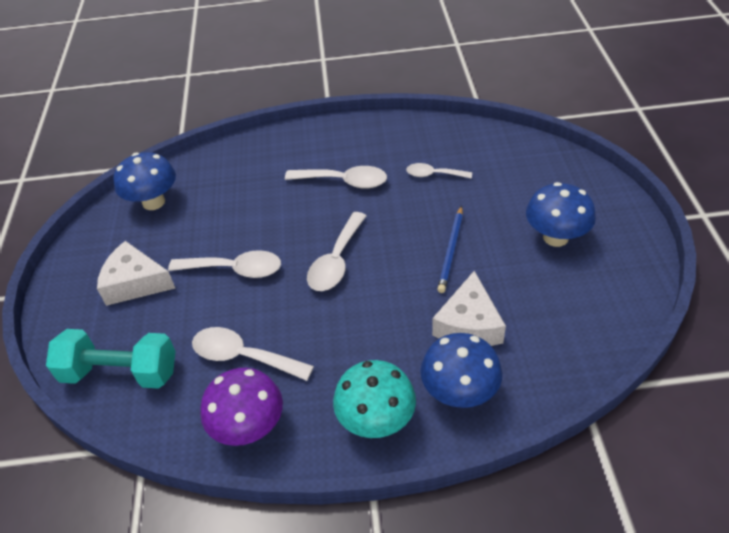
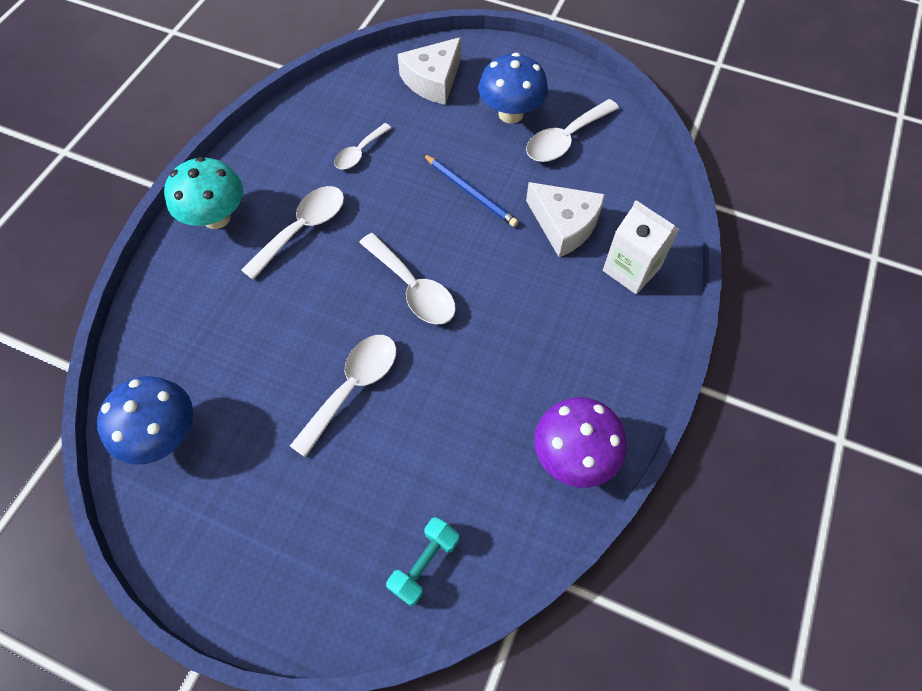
camera: 65 degrees left, 15 degrees up
turquoise dumbbell [46,329,176,389] -> turquoise dumbbell [386,517,459,606], size x0.57
white cheese [97,241,175,306] -> white cheese moved to [397,37,461,105]
white spoon [192,327,314,381] -> white spoon moved to [526,99,619,162]
turquoise mushroom [333,360,416,438] -> turquoise mushroom moved to [164,157,243,229]
blue mushroom [420,333,502,408] -> white carton [603,200,680,294]

